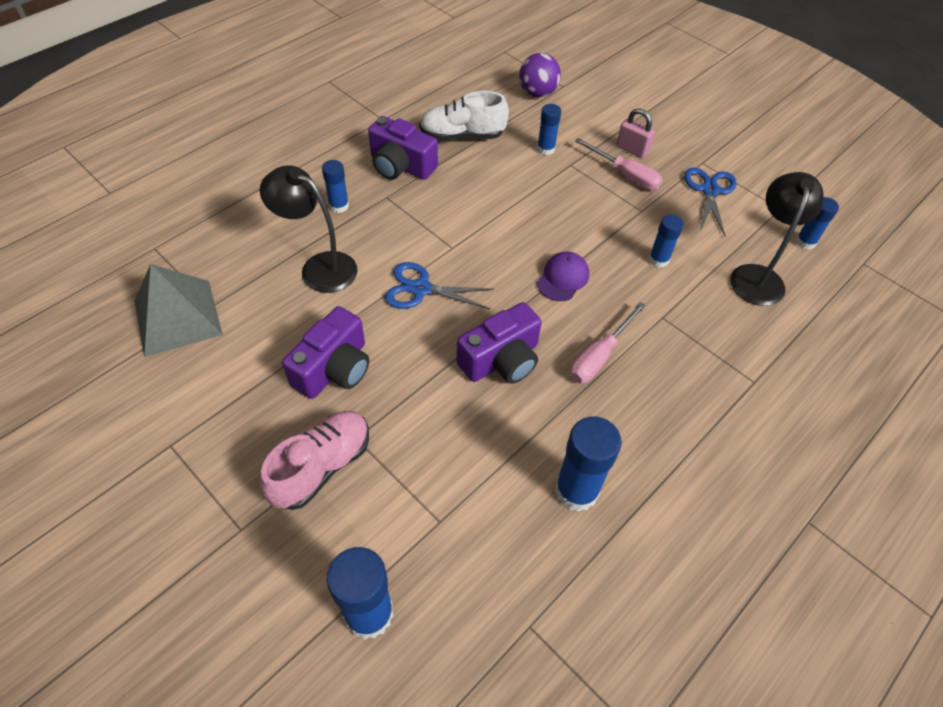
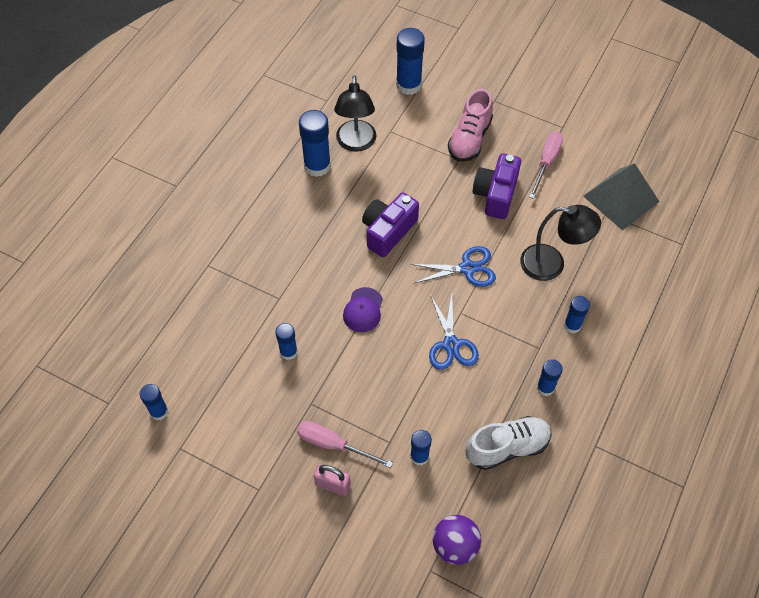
camera: 165 degrees right, 5 degrees up
purple camera [368,116,438,180] -> blue glue stick [537,359,563,396]
pink screwdriver [570,302,646,384] -> pink screwdriver moved to [529,132,563,199]
blue scissors [684,168,737,236] -> blue scissors moved to [429,294,479,370]
black lamp [730,172,824,306] -> black lamp moved to [334,75,377,152]

